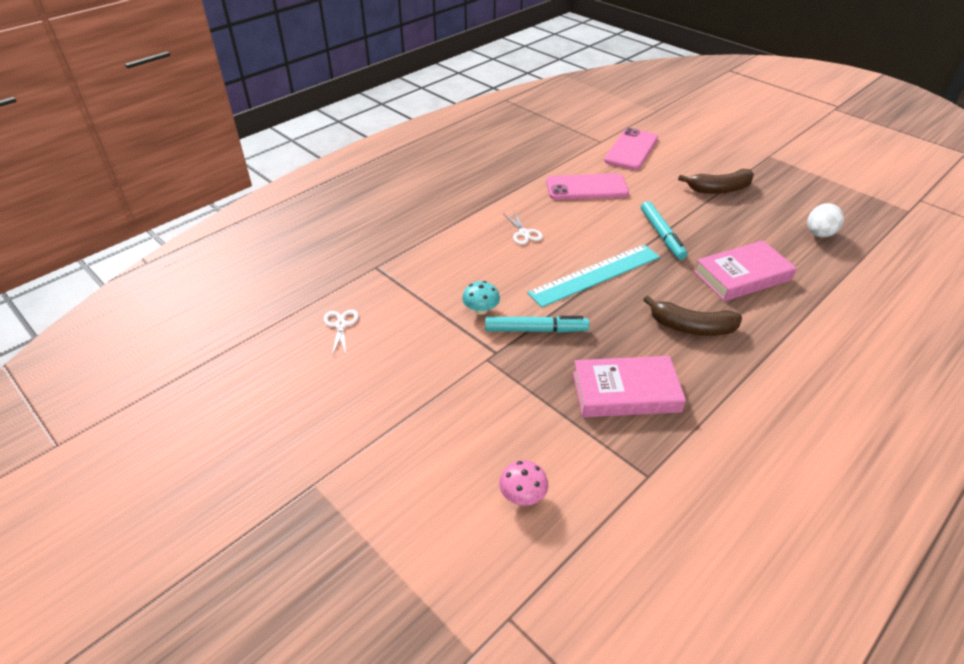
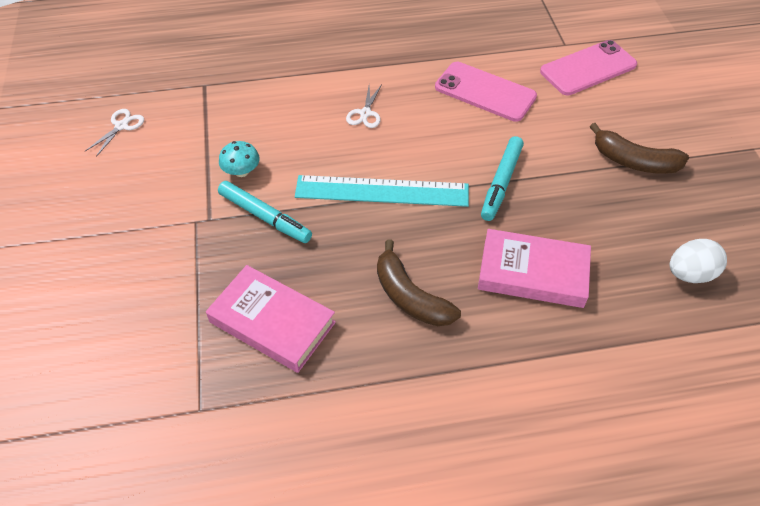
camera: 35 degrees right, 10 degrees up
pink mushroom [499,460,548,506] -> none

